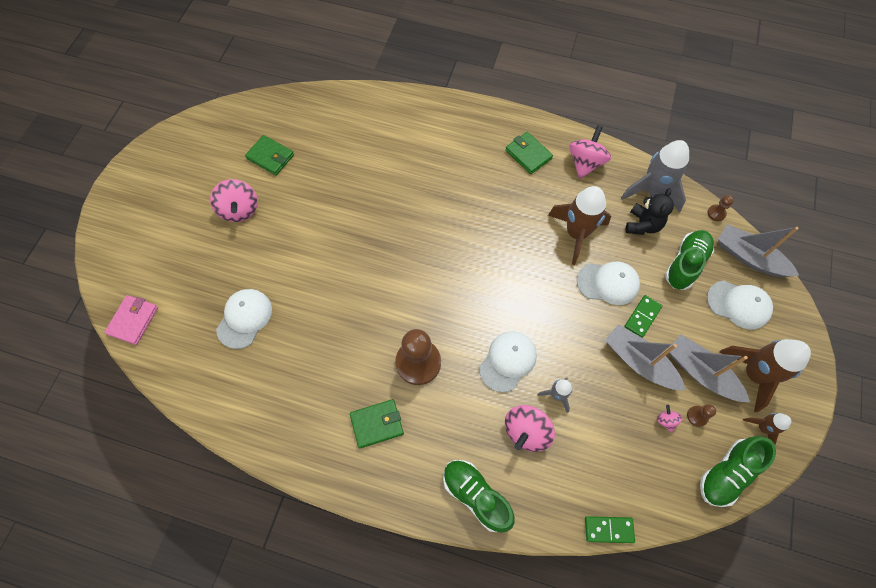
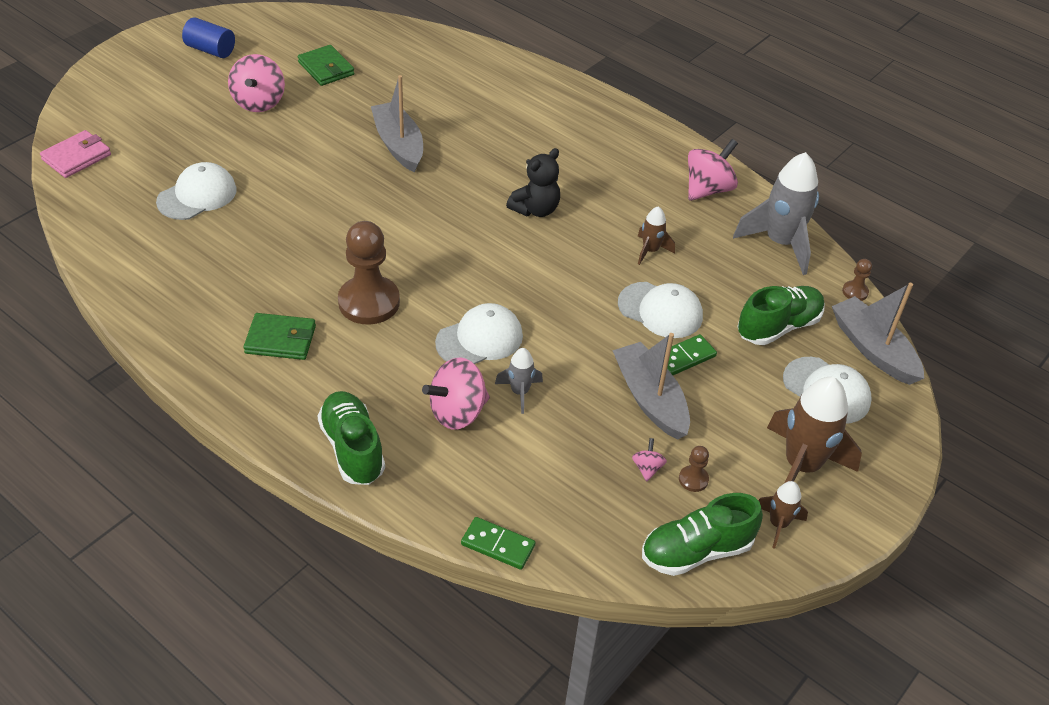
camera: 20 degrees right, 20 degrees down
green wallet [505,132,553,174] -> none
brown rocket [548,186,611,265] -> brown rocket [638,206,675,265], size x0.51
black teddy bear [625,188,674,235] -> black teddy bear moved to [506,148,560,217]
grey boat [669,334,750,402] -> grey boat moved to [371,75,423,173]
none -> blue cylinder [182,17,235,58]

